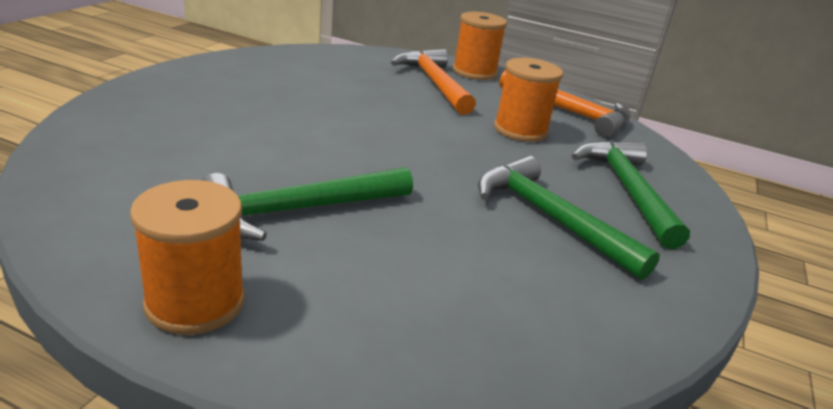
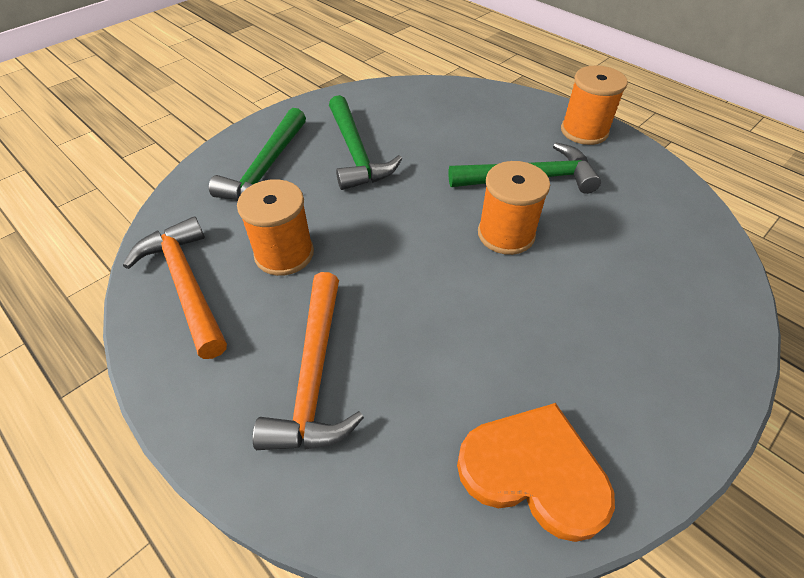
camera: 155 degrees left, 20 degrees up
orange spool [453,12,507,80] -> orange spool moved to [478,161,550,255]
none -> orange heart [457,403,615,542]

